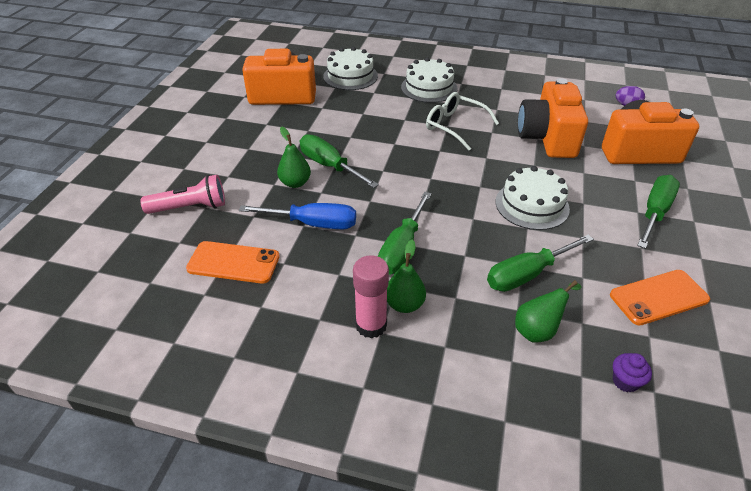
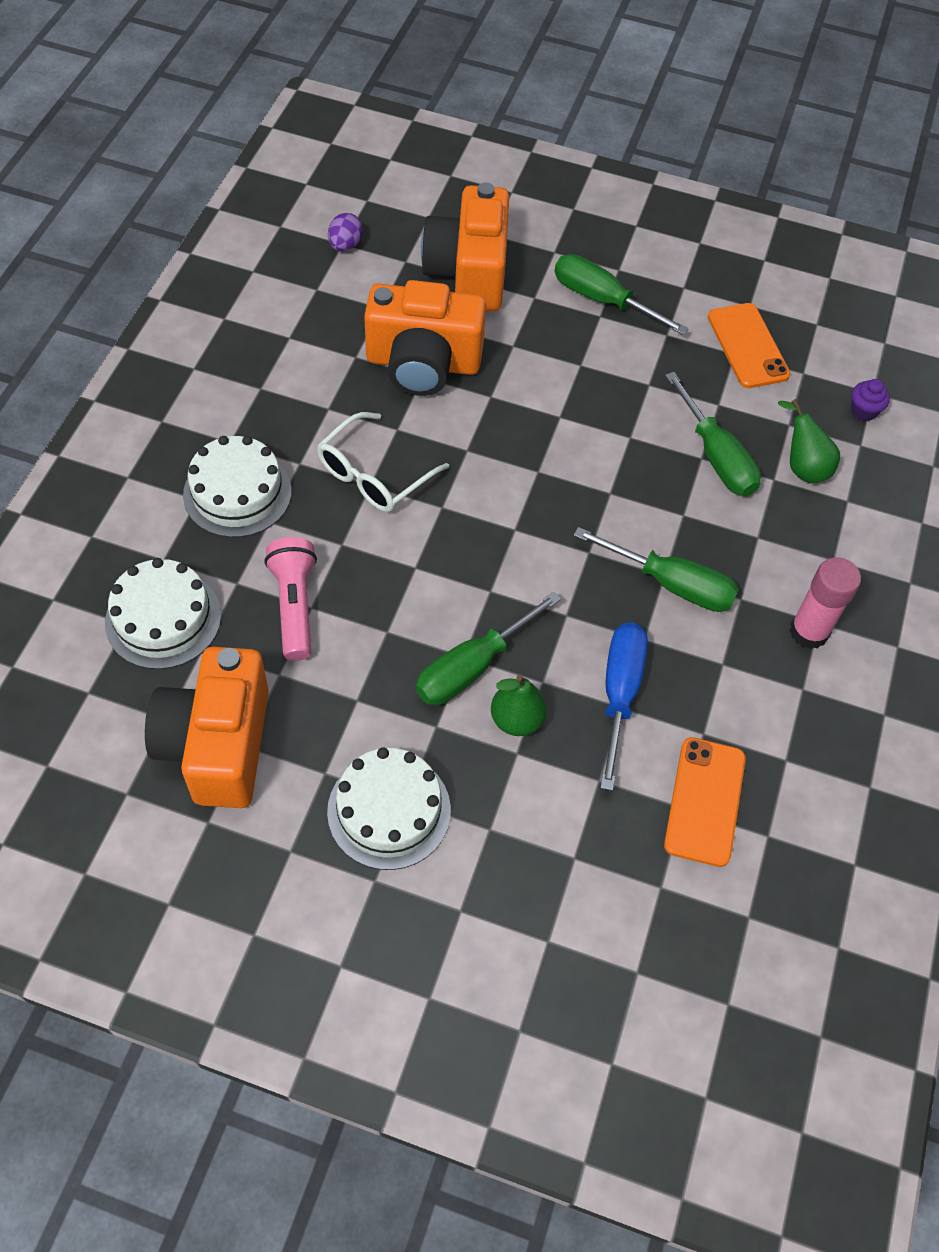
camera: 90 degrees left, 15 degrees up
pink flashlight [140,175,225,214] -> pink flashlight moved to [264,537,317,661]
green pear [387,240,426,313] -> none
white cake [496,166,570,230] -> white cake moved to [327,747,451,870]

